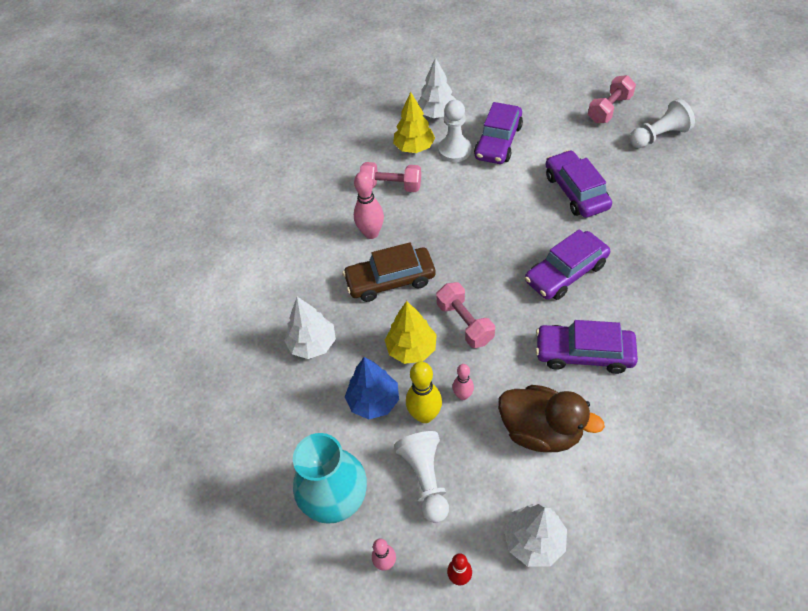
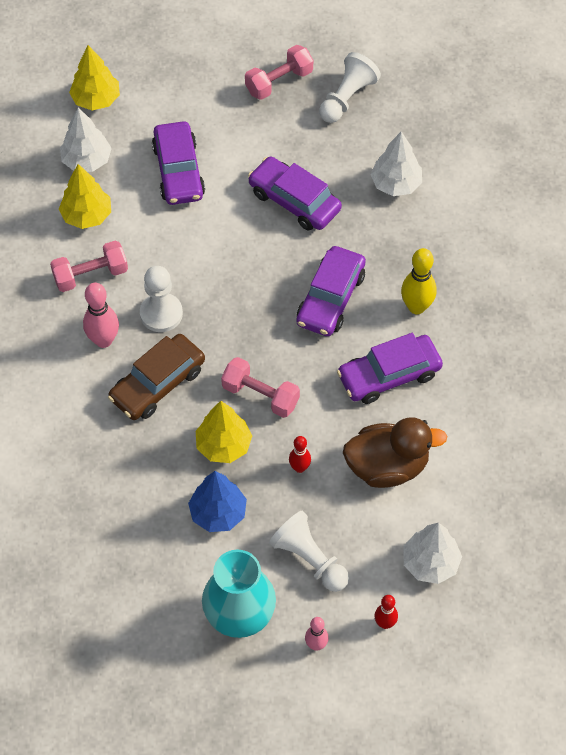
camera: 35 degrees left, 5 degrees up
white tree [284,297,336,359] -> white tree moved to [370,131,422,196]
yellow bowling pin [406,362,442,423] -> yellow bowling pin moved to [401,248,437,314]
white pawn [438,100,471,162] -> white pawn moved to [140,266,183,332]
pink bowling pin [453,364,474,400] -> red bowling pin [289,436,311,473]
pink dumbbell [588,75,636,123] -> pink dumbbell turned 45 degrees clockwise [245,45,313,100]
none -> yellow tree [69,45,120,110]

